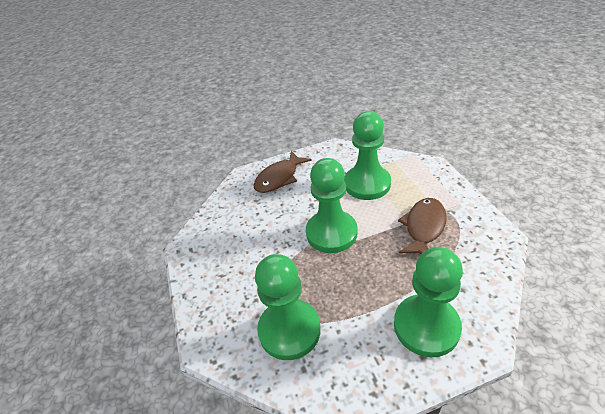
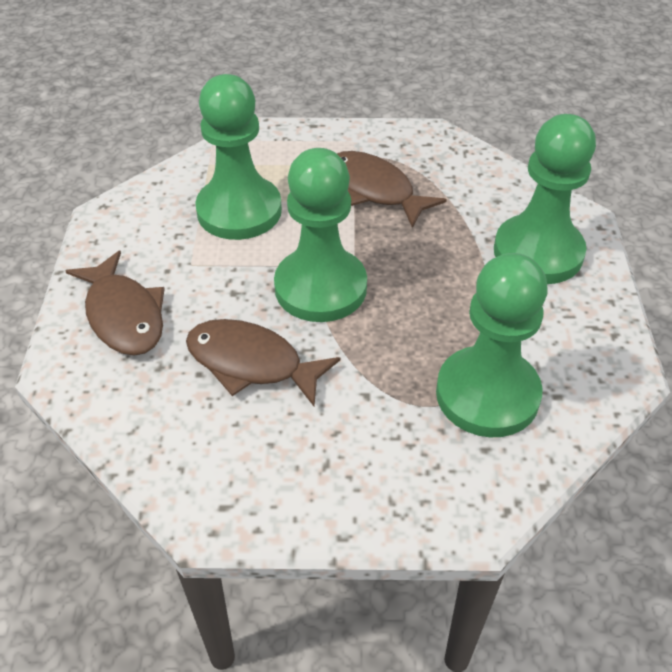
camera: 75 degrees left, 5 degrees up
none -> brown fish [186,319,341,406]

